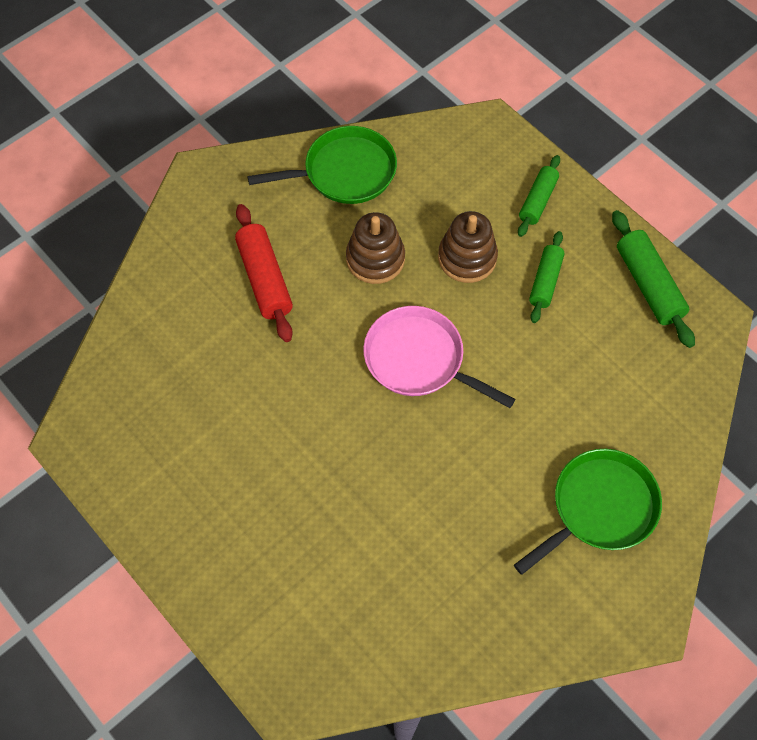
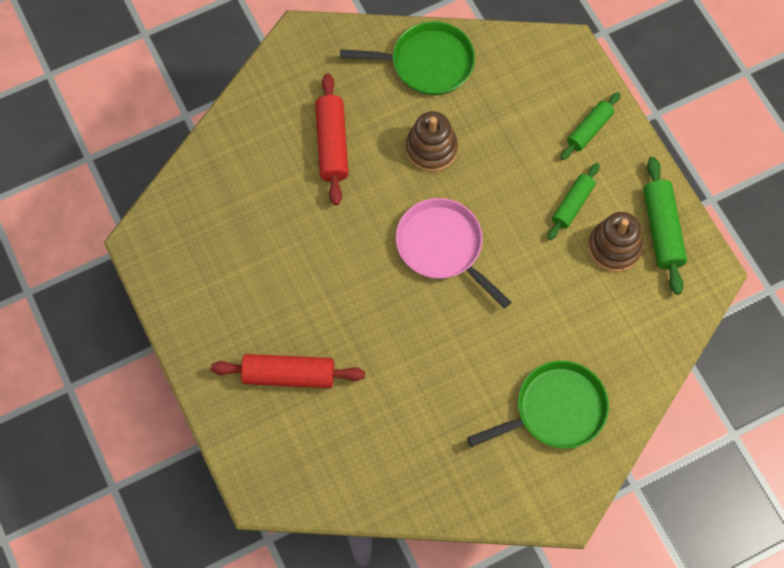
camera: 15 degrees right, 5 degrees up
brown stacking toy [438,211,498,283] -> brown stacking toy moved to [588,212,643,272]
none -> red rolling pin [211,354,365,388]

